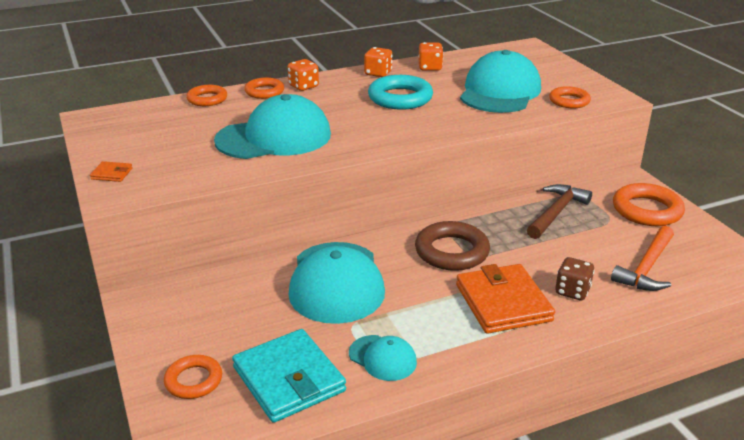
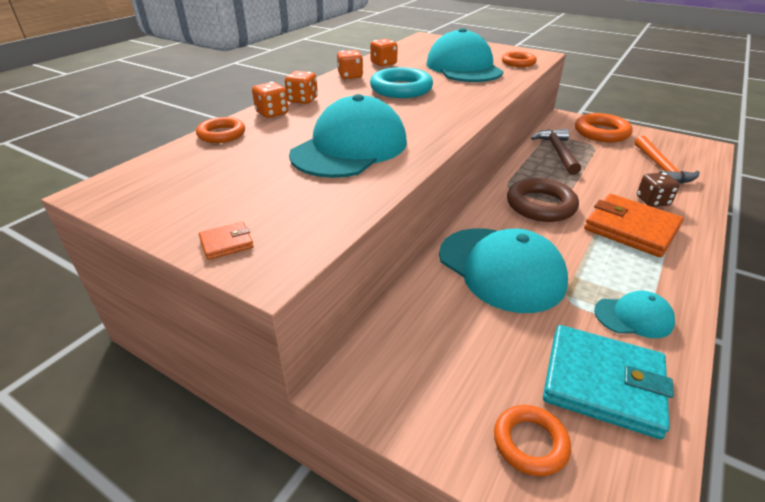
camera: 35 degrees left, 5 degrees up
orange ring [244,78,284,99] -> orange dice [252,82,288,118]

